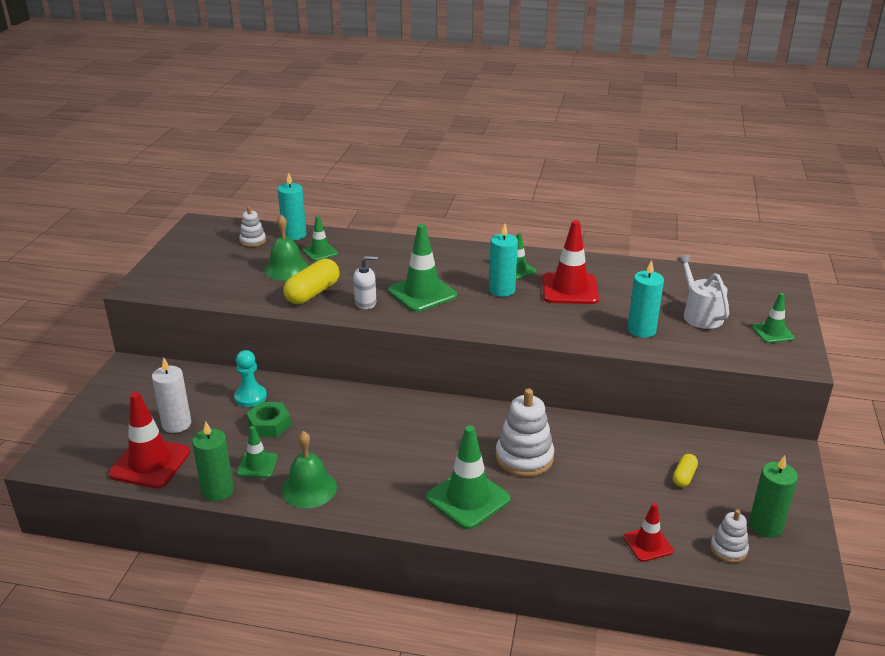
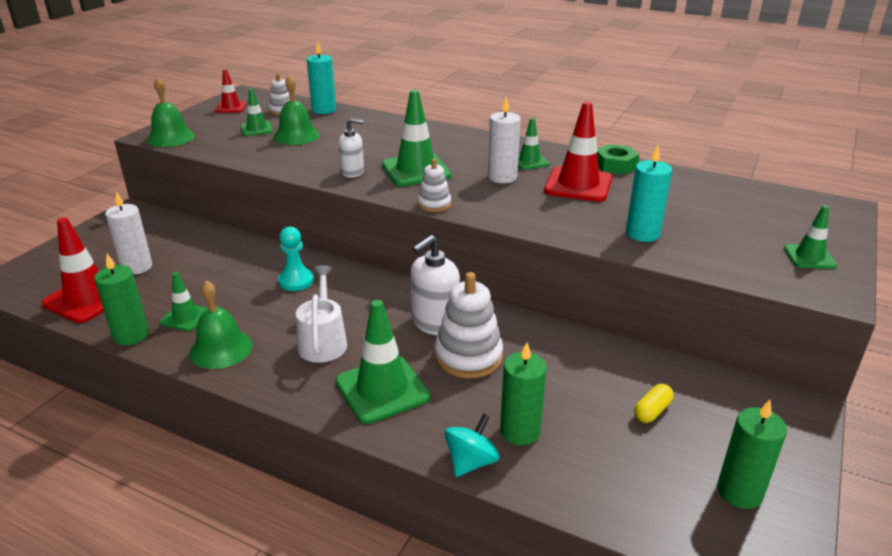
camera: 15 degrees right, 0 degrees up
turquoise pawn [234,350,267,407] -> turquoise pawn moved to [278,227,314,291]
green nut [246,402,291,437] -> green nut moved to [597,144,639,175]
yellow capsule [283,259,340,304] -> none
green traffic cone [303,216,338,261] -> green traffic cone moved to [241,89,273,136]
turquoise candle [489,224,518,297] -> white candle [488,97,521,183]
red traffic cone [624,503,673,562] -> red traffic cone moved to [215,69,247,113]
white watering can [676,254,729,329] -> white watering can moved to [296,265,347,363]
white stacking toy [710,509,749,563] -> white stacking toy moved to [417,159,451,212]
none -> green bell [147,77,195,147]
none -> white soap dispenser [411,235,460,335]
none -> turquoise spinning top [444,414,500,477]
none -> green candle [500,342,547,445]

